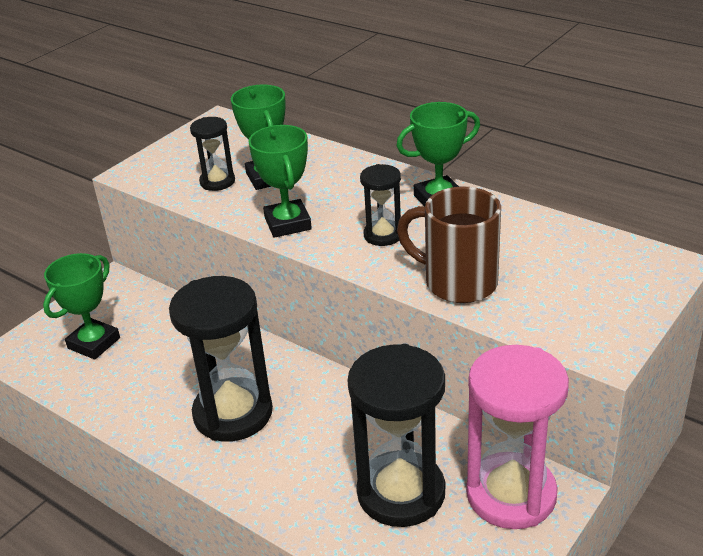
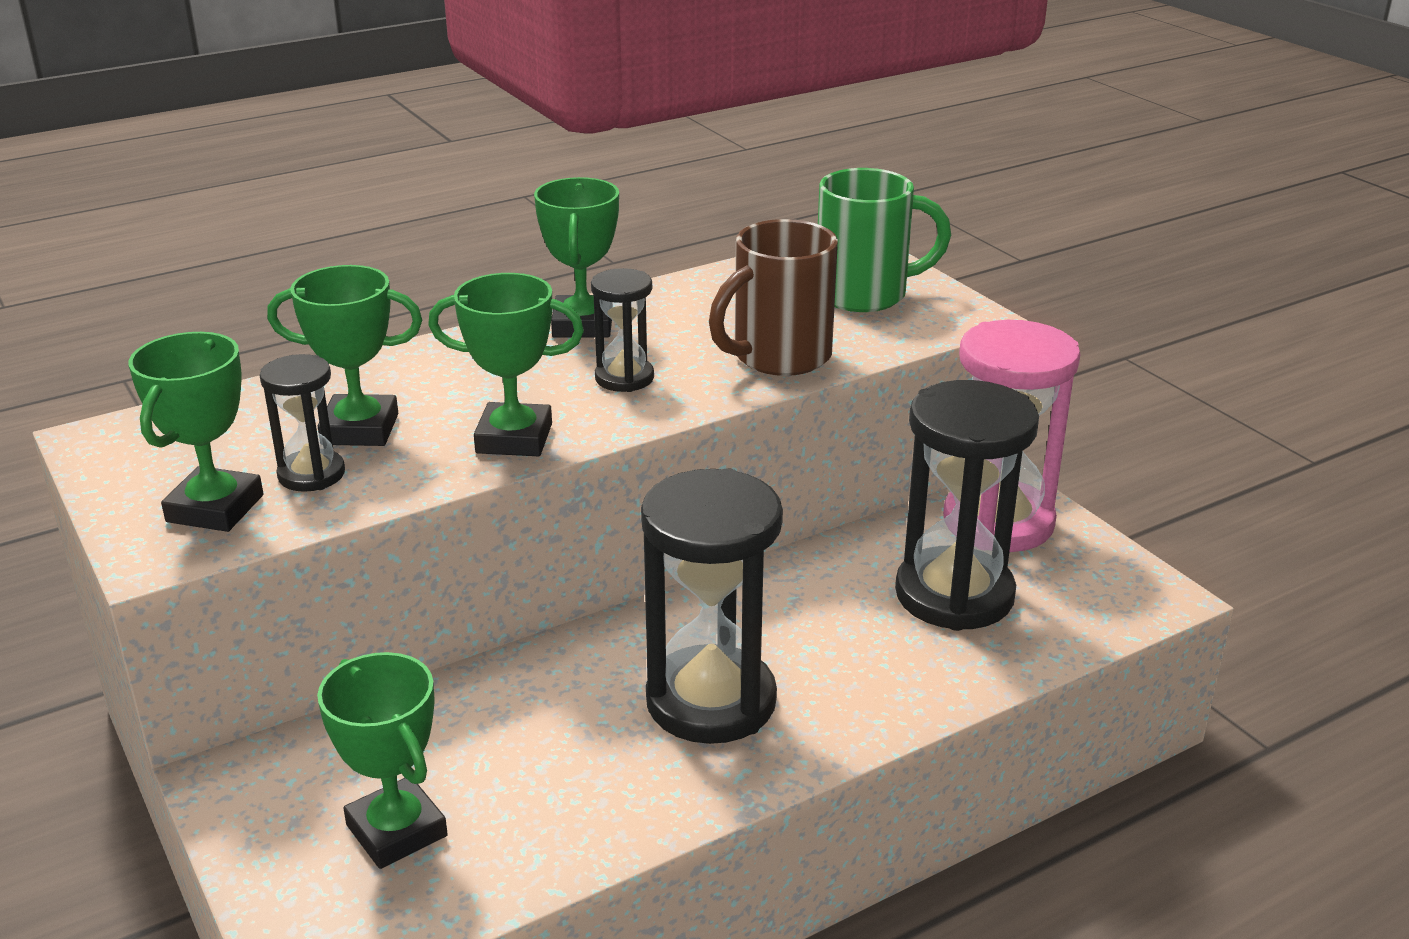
camera: 70 degrees left, 5 degrees down
none -> green trophy [129,332,263,532]
none -> green mug [818,168,951,312]

